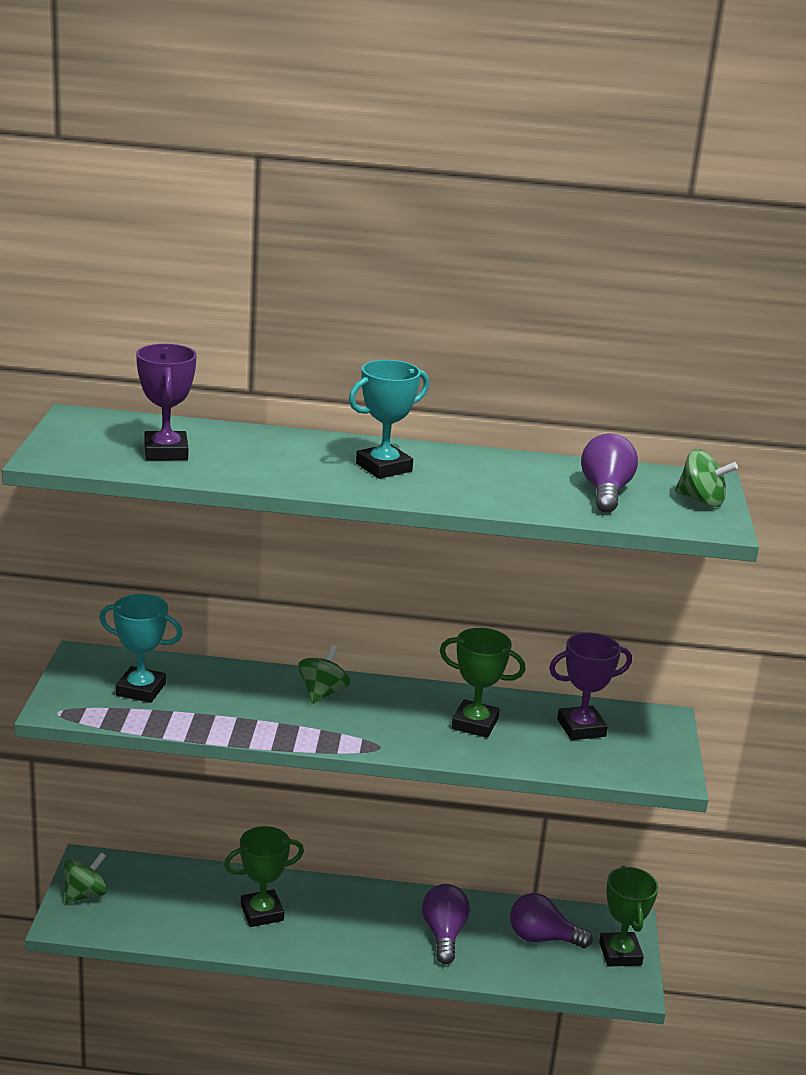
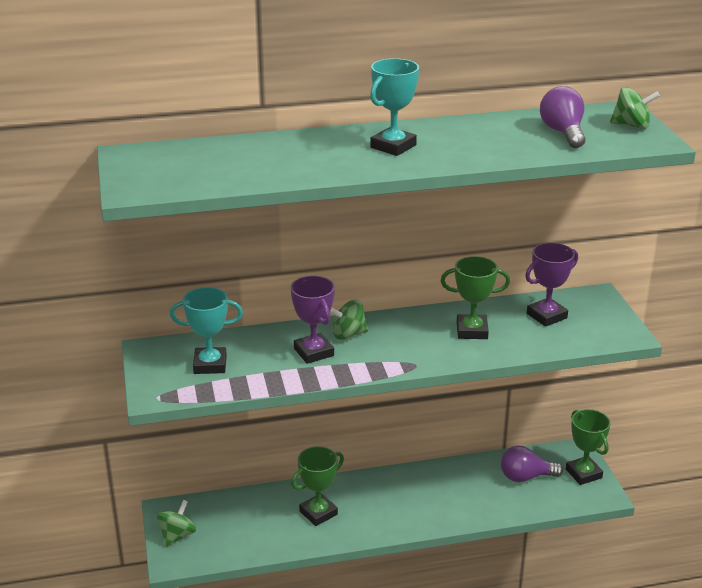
camera: 15 degrees left, 5 degrees up
purple trophy [136,344,197,461] -> purple trophy moved to [291,276,335,364]
green spinning top [298,645,350,704] -> green spinning top turned 105 degrees counterclockwise [330,300,368,340]
purple light bulb [422,884,470,964] -> none

